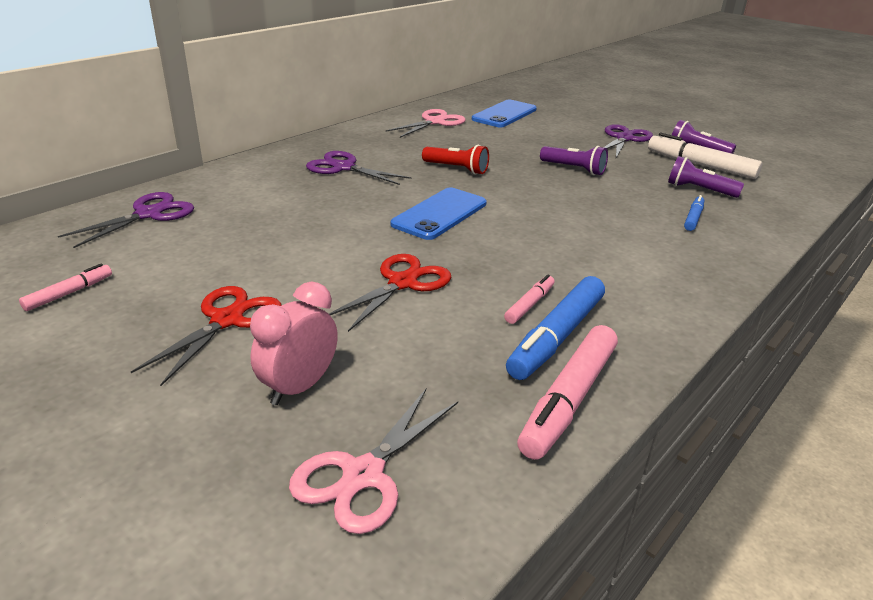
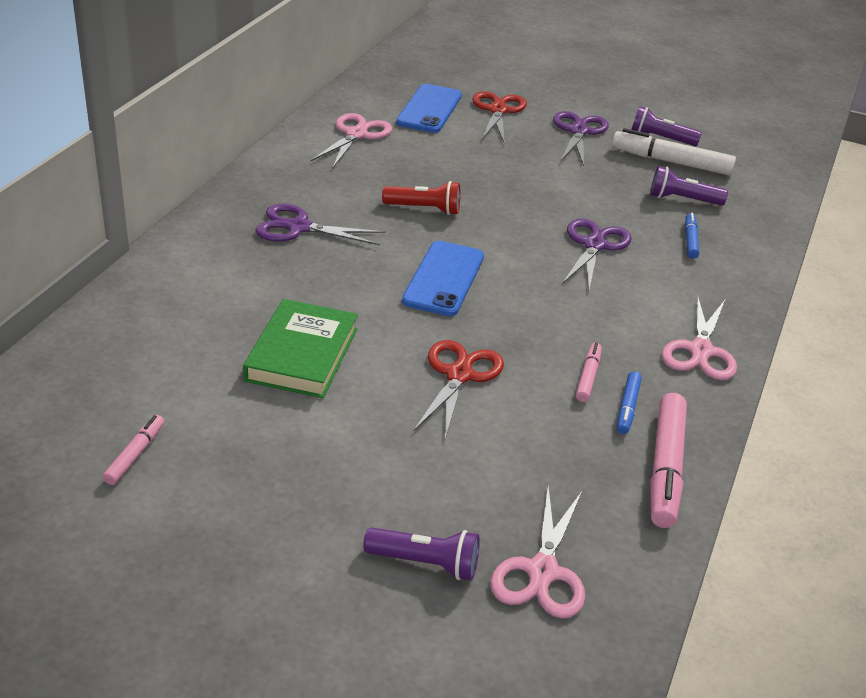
camera: 20 degrees left, 5 degrees up
purple scissors [58,192,194,248] -> purple scissors moved to [562,219,632,289]
red scissors [131,286,281,386] -> red scissors moved to [472,91,527,144]
pink clock [250,282,338,405] -> none
blue marker [506,276,605,380] -> blue marker [617,371,642,434], size x0.53
purple flashlight [540,146,608,175] -> purple flashlight moved to [363,528,480,580]
none -> green book [243,299,358,398]
none -> pink scissors [662,294,737,380]

